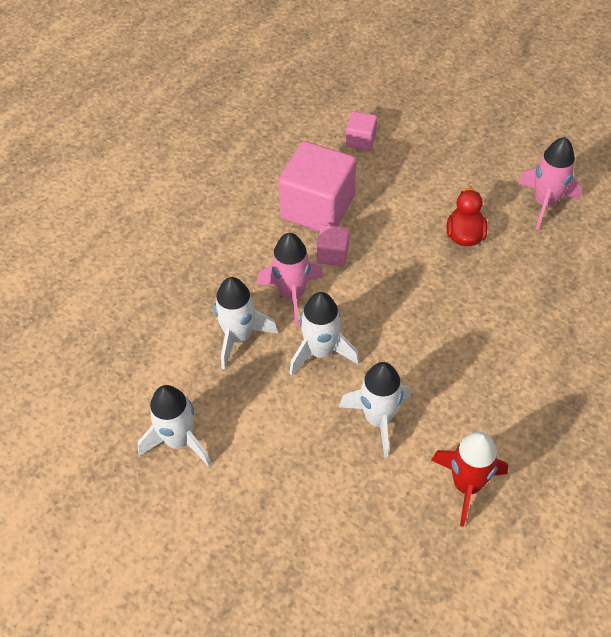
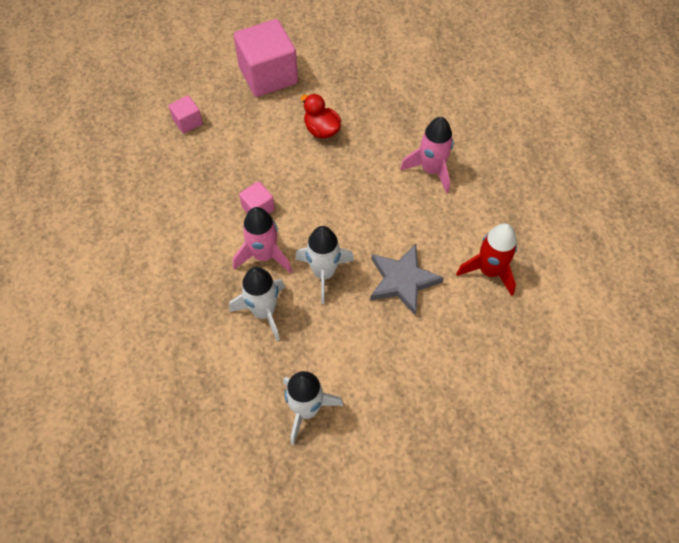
camera: 50 degrees left, 5 degrees up
pink cube [278,141,356,231] -> pink cube moved to [234,19,298,97]
white rocket [339,362,411,457] -> grey star [370,244,444,315]
pink rocket [518,137,582,230] -> pink rocket moved to [400,117,454,193]

